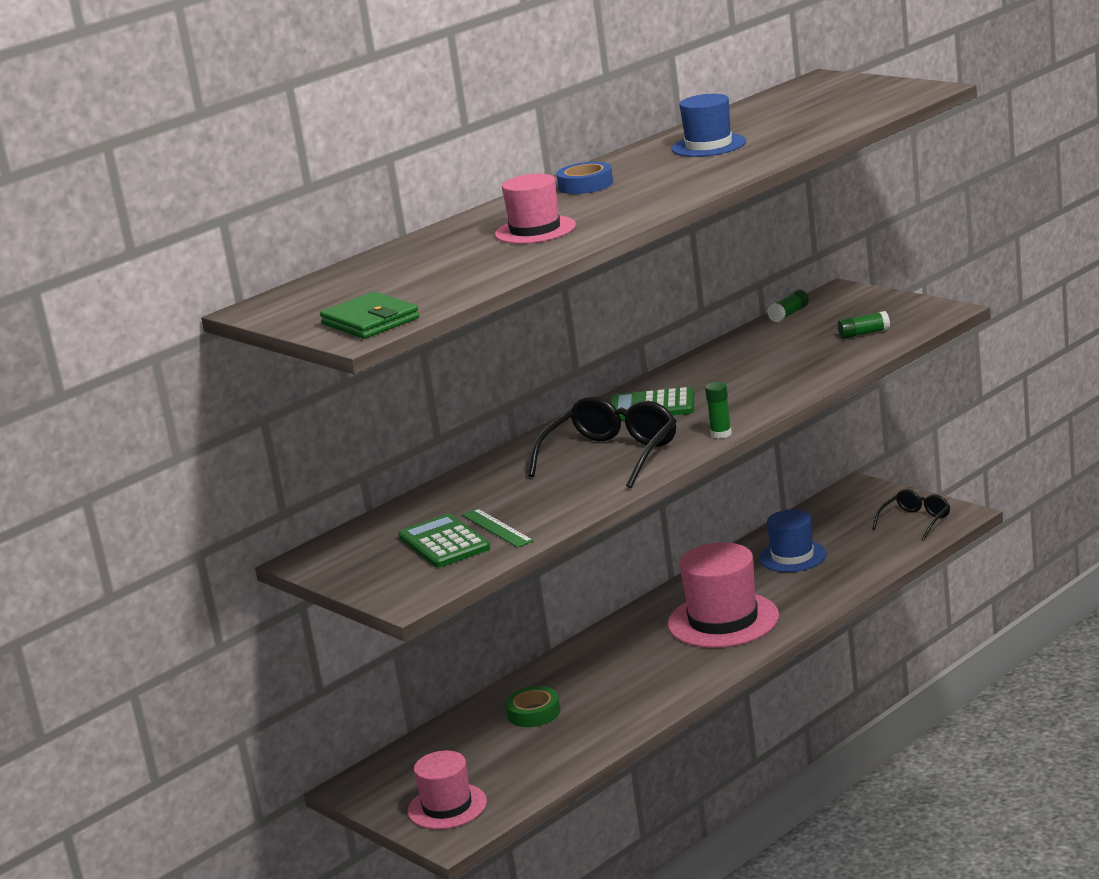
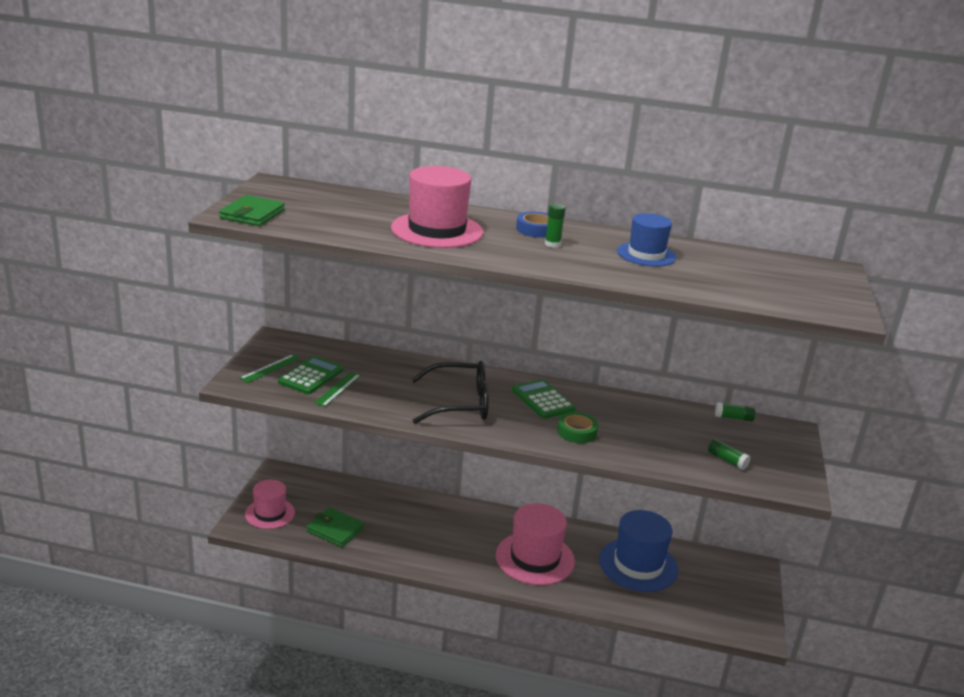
camera: 50 degrees right, 5 degrees up
pink hat [495,174,576,244] -> pink hat [391,166,483,248], size x1.57
green tape [506,686,560,727] -> green tape moved to [557,412,598,443]
green glue stick [705,382,732,439] -> green glue stick moved to [545,203,566,248]
blue hat [759,510,827,572] -> blue hat [599,510,678,592], size x1.57
black glasses [872,489,950,540] -> none
none -> green ruler [239,354,301,383]
none -> green wallet [307,507,364,547]

